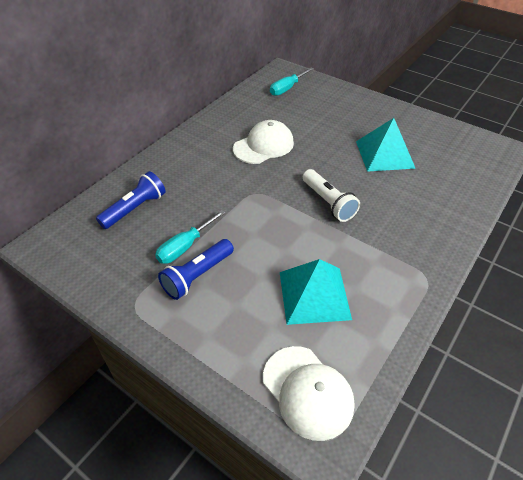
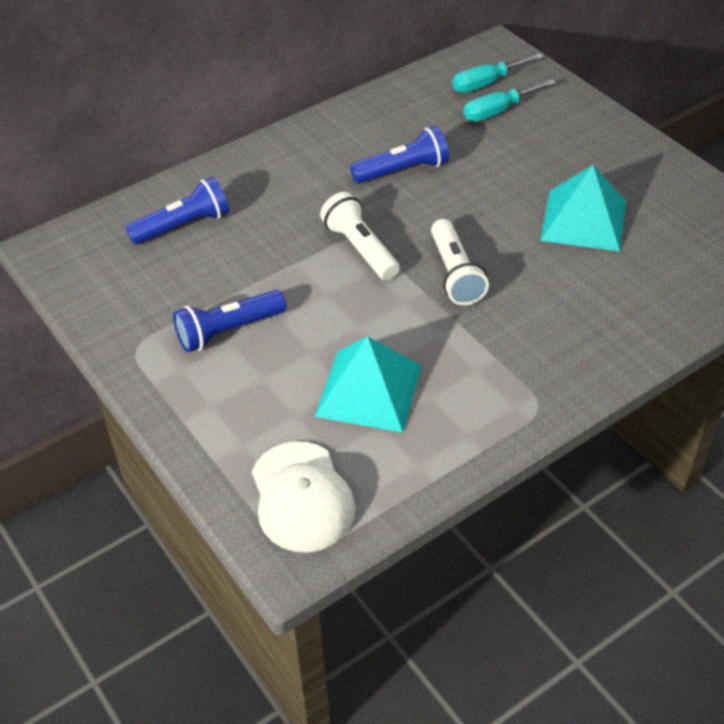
camera: 20 degrees right, 0 degrees up
turquoise screwdriver [155,210,226,264] -> turquoise screwdriver moved to [464,80,556,122]
white cap [233,120,294,164] -> blue flashlight [350,126,449,184]
none -> white flashlight [320,192,400,280]

